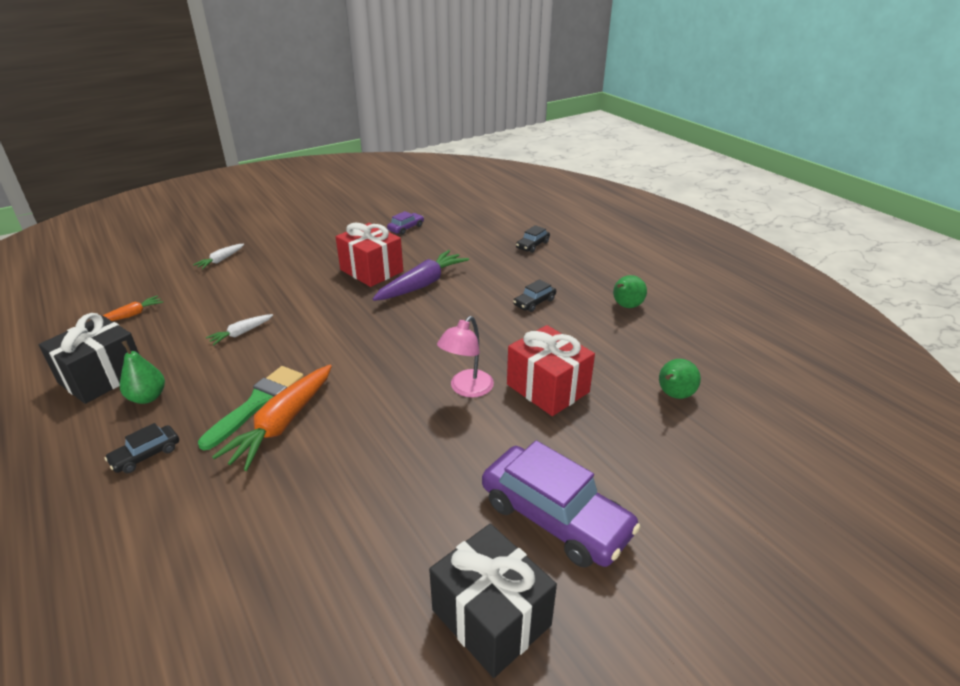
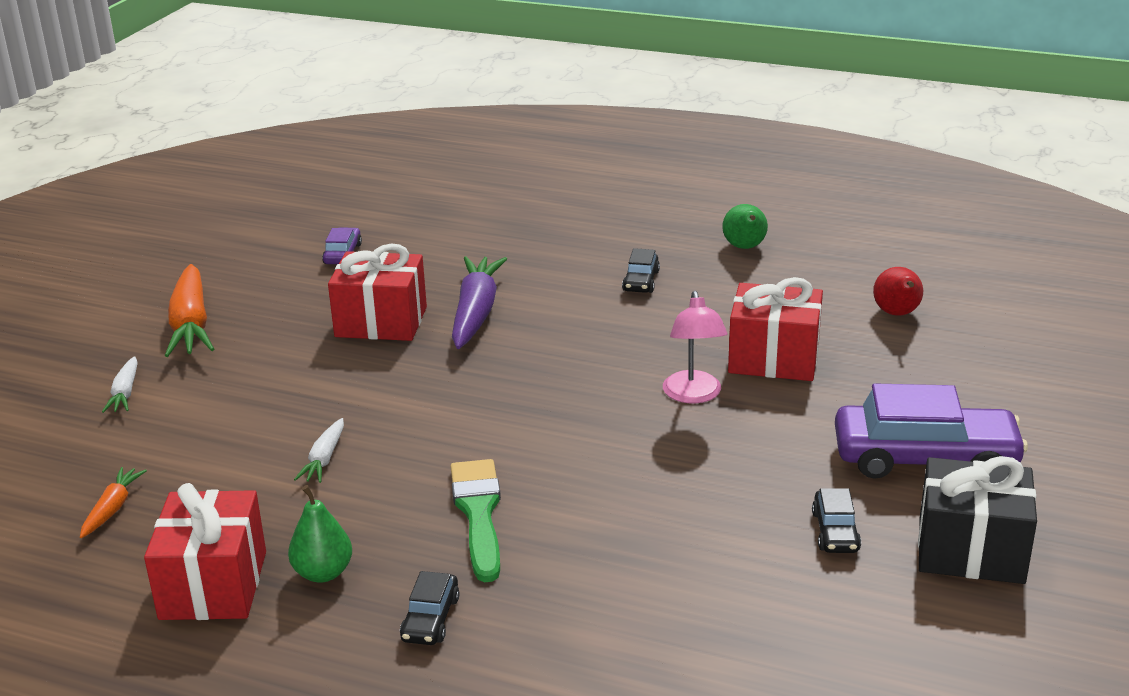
camera: 35 degrees left, 5 degrees down
black gift [39,313,139,404] -> red gift [144,483,266,620]
orange carrot [212,365,332,471] -> orange carrot moved to [165,264,214,357]
black car [516,225,550,253] -> black car moved to [812,488,861,553]
green pear [659,359,701,399] -> red pear [873,267,923,316]

